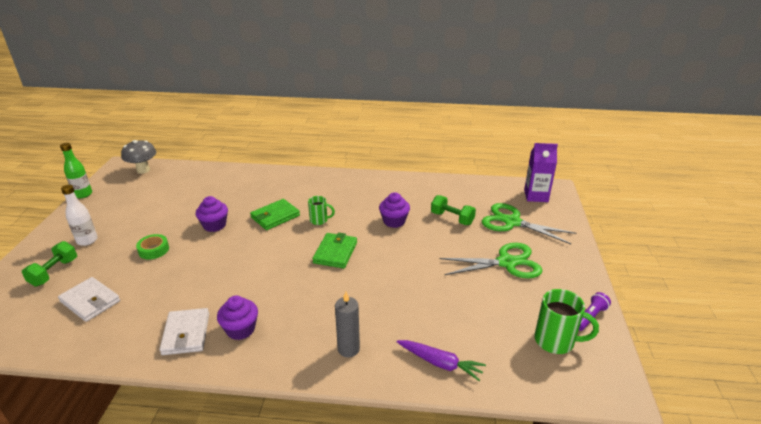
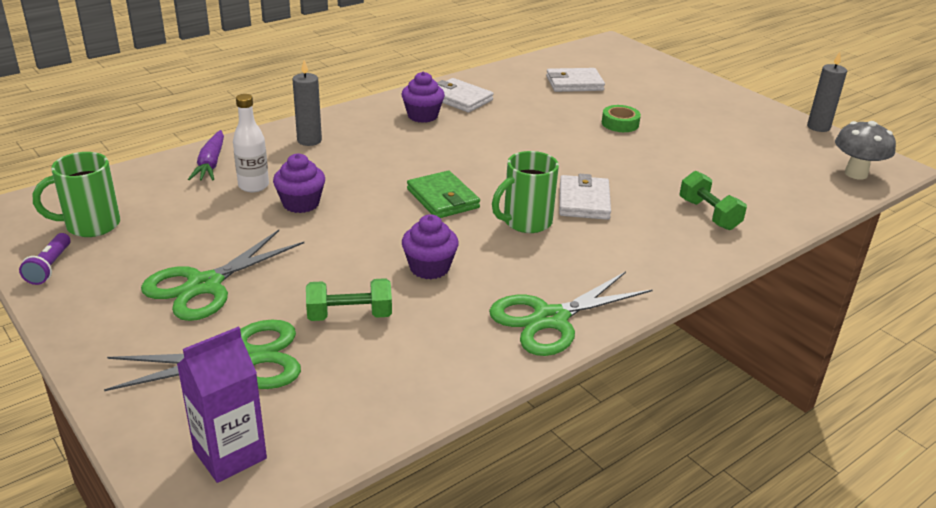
camera: 135 degrees right, 0 degrees up
green dumbbell [22,241,77,287] -> green dumbbell moved to [679,171,747,230]
green bottle [60,143,92,198] -> grey candle [807,52,847,132]
white bottle [61,185,98,246] -> white bottle moved to [233,94,269,192]
purple cupcake [196,196,228,232] -> purple cupcake moved to [273,153,325,213]
green wallet [250,199,300,230] -> white wallet [559,174,611,220]
green mug [308,196,335,225] -> green mug [492,151,559,233], size x1.65
purple carrot [397,340,486,381] -> purple carrot turned 75 degrees counterclockwise [188,130,224,180]
none -> green scissors [489,272,653,356]

